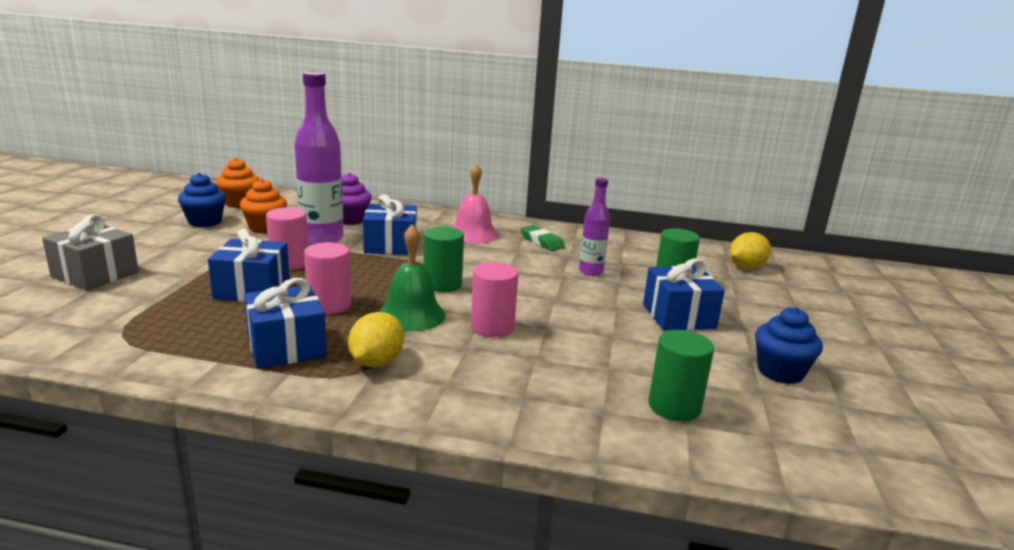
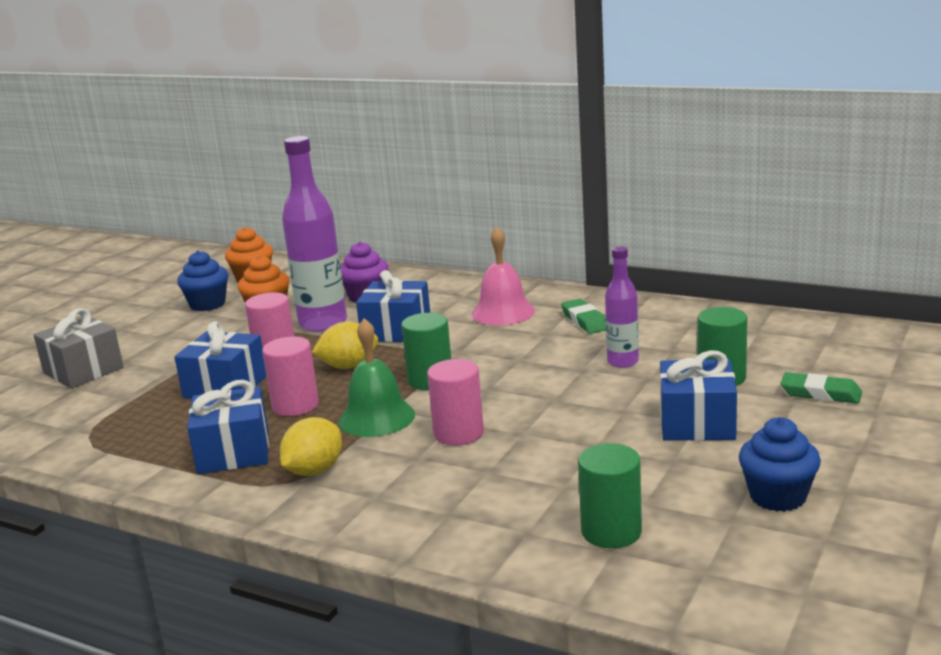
camera: 20 degrees right, 0 degrees up
yellow lemon [729,232,771,269] -> yellow lemon moved to [312,322,378,369]
none -> green eraser [781,372,862,404]

